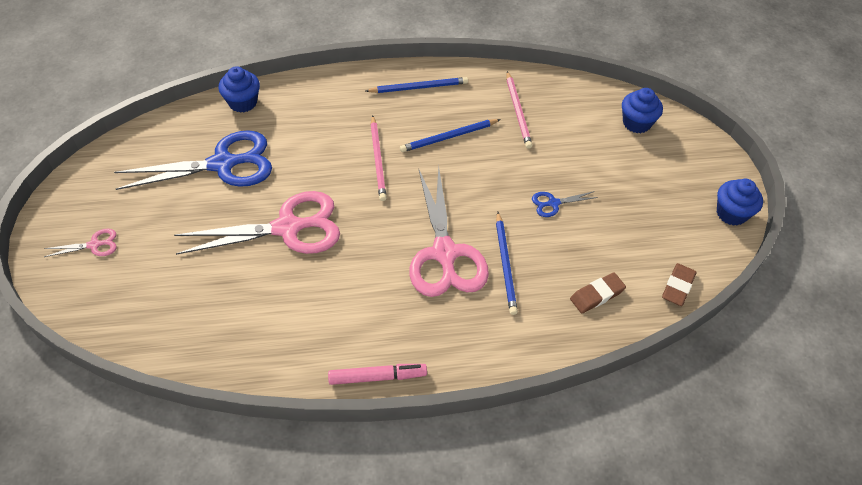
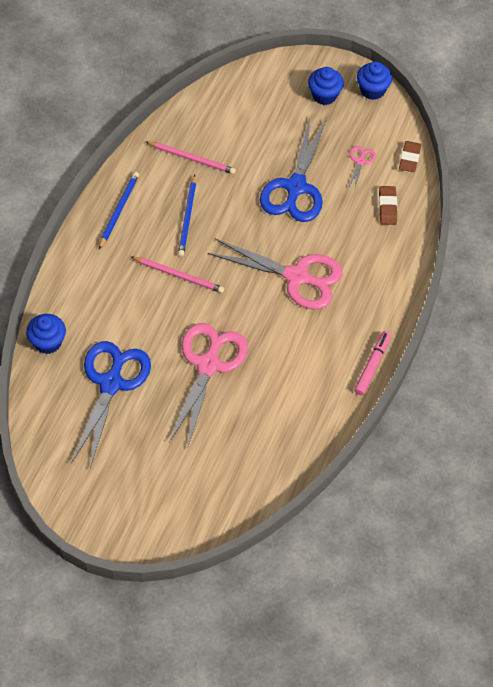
camera: 60 degrees left, 5 degrees up
pink scissors [44,229,117,257] -> pink scissors moved to [348,146,376,189]
blue pencil [496,212,518,315] -> none
blue scissors [532,191,598,217] -> blue scissors [260,118,327,222], size x2.34
blue cupcake [622,88,663,133] -> blue cupcake moved to [308,67,344,105]
brown eraser [662,263,697,306] -> brown eraser turned 45 degrees clockwise [399,141,421,172]

